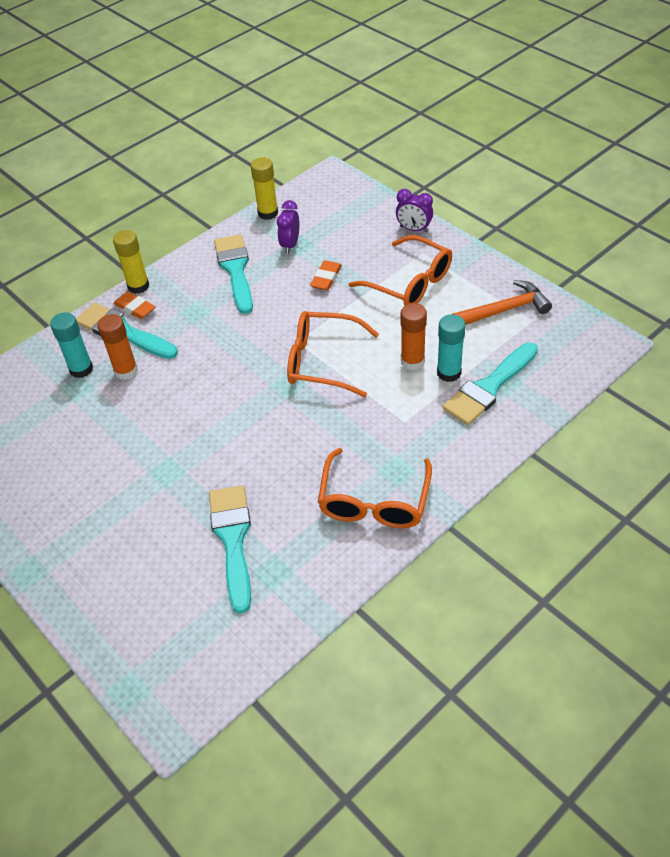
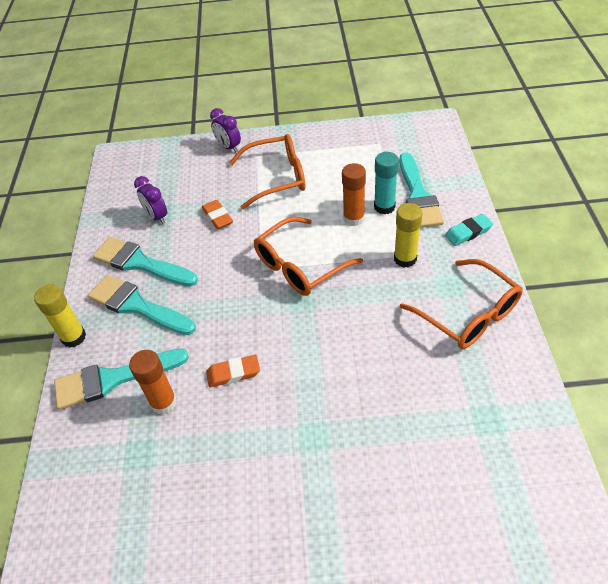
camera: 50 degrees left, 0 degrees up
turquoise glue stick [50,312,93,378] -> none
orange eraser [113,291,156,319] -> orange eraser moved to [206,355,260,388]
turquoise brush [209,485,251,614] -> turquoise brush moved to [88,275,196,335]
yellow glue stick [251,157,278,220] -> yellow glue stick moved to [394,203,422,268]
purple clock [396,189,433,233] -> purple clock turned 75 degrees clockwise [210,108,241,153]
orange hammer [453,280,552,325] -> none
none -> turquoise eraser [445,214,493,246]

